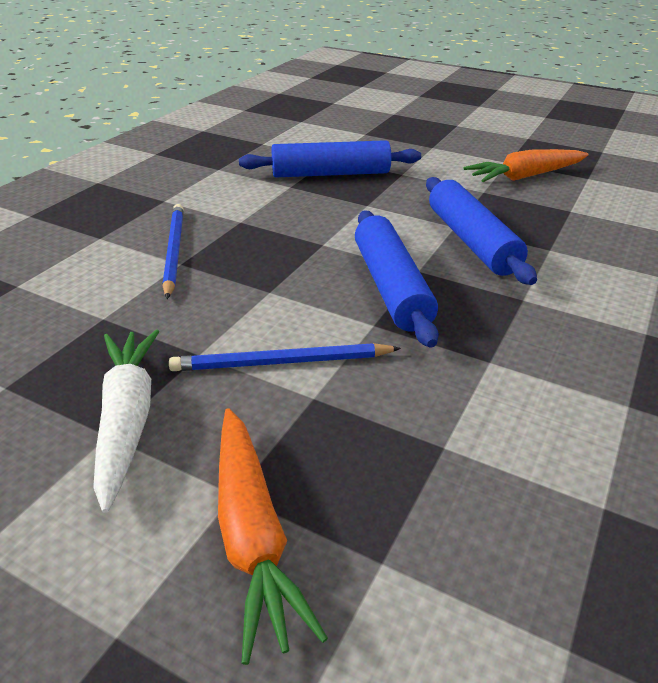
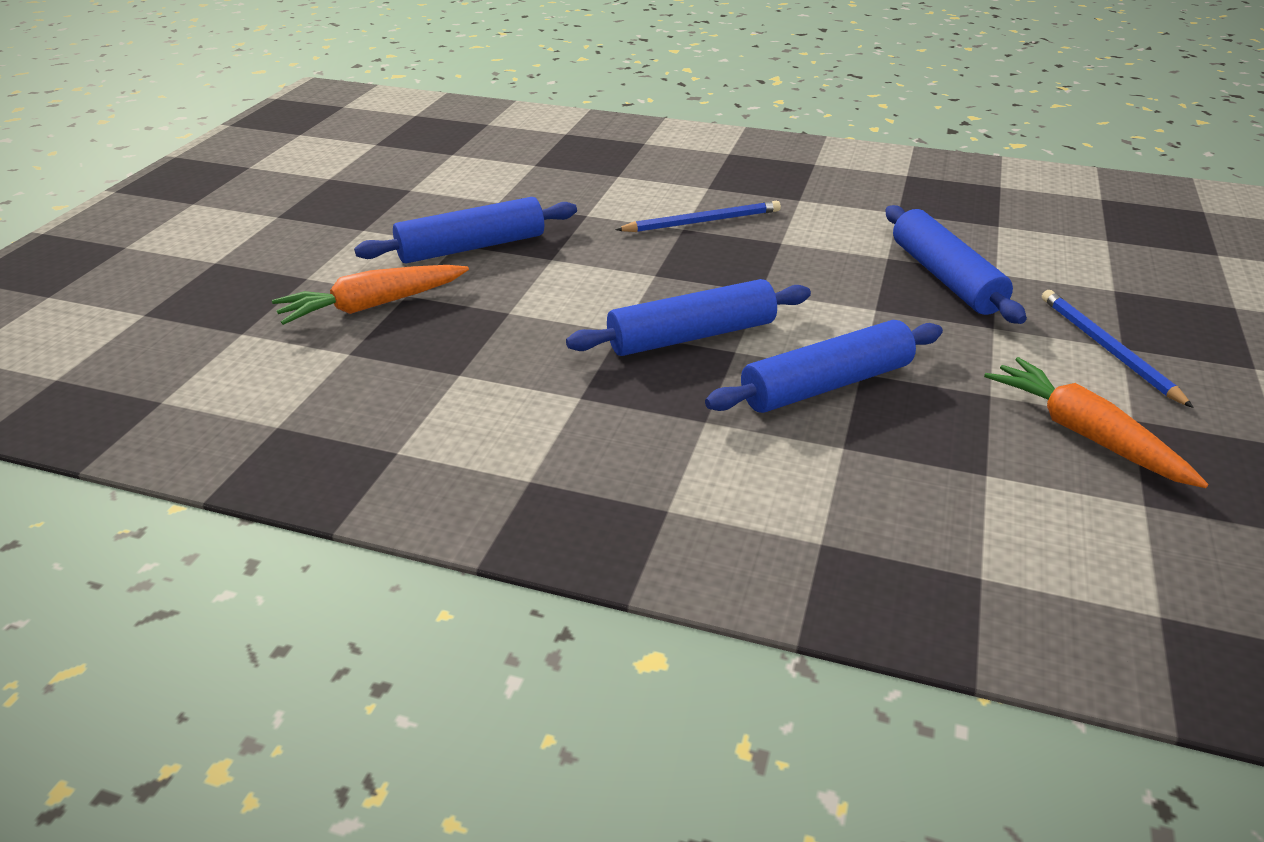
camera: 80 degrees right, 0 degrees up
white carrot [93,329,160,513] -> blue rolling pin [354,197,577,263]
blue pencil [169,343,401,371] -> blue pencil moved to [1042,290,1194,408]

